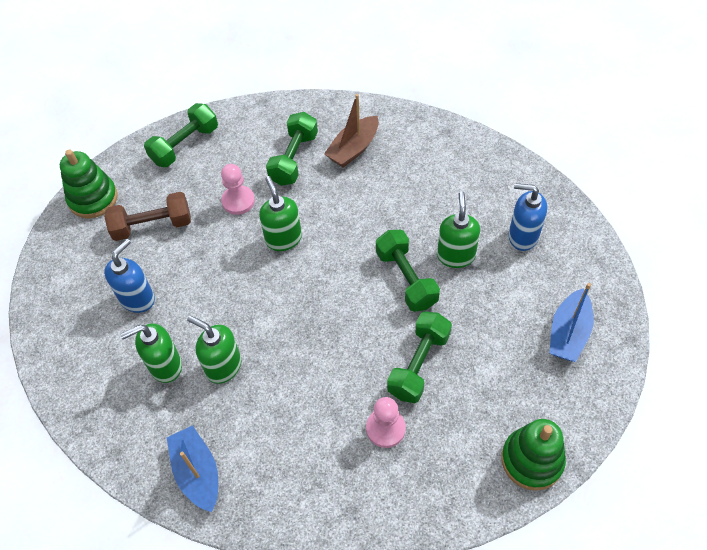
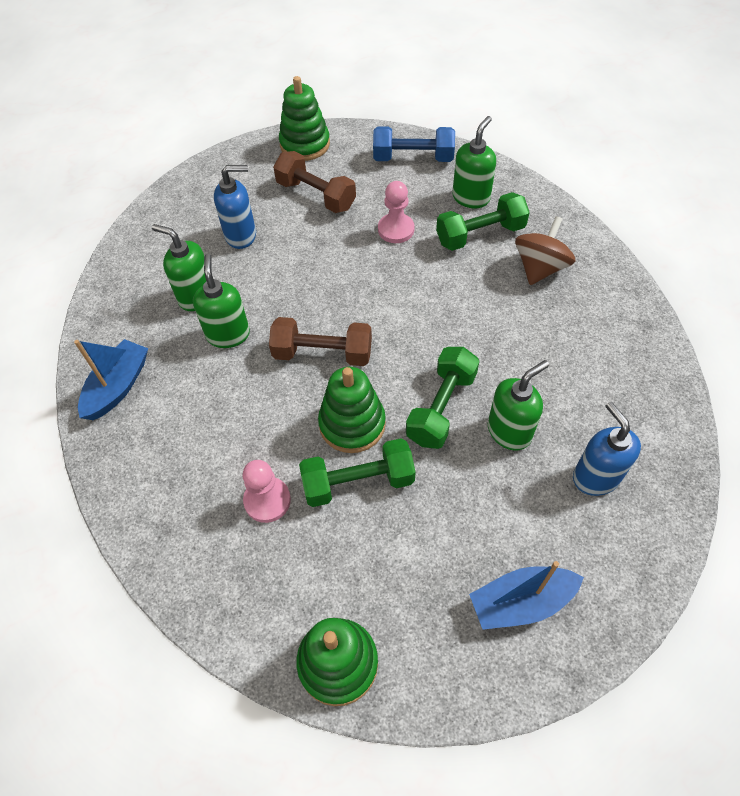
camera: 50 degrees right, 0 degrees up
green dumbbell [144,103,218,167] -> blue dumbbell [373,127,455,162]
green soap dispenser [259,176,302,251] -> green soap dispenser moved to [452,116,496,208]
brown boat [324,94,379,167] -> brown spinning top [515,216,575,285]
none -> brown dumbbell [269,317,372,366]
none -> green stacking toy [318,367,386,453]

